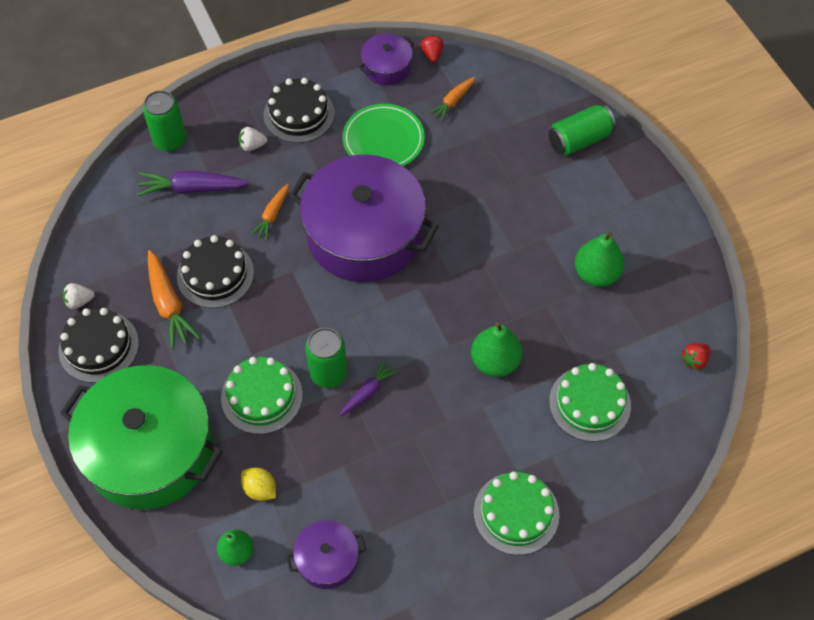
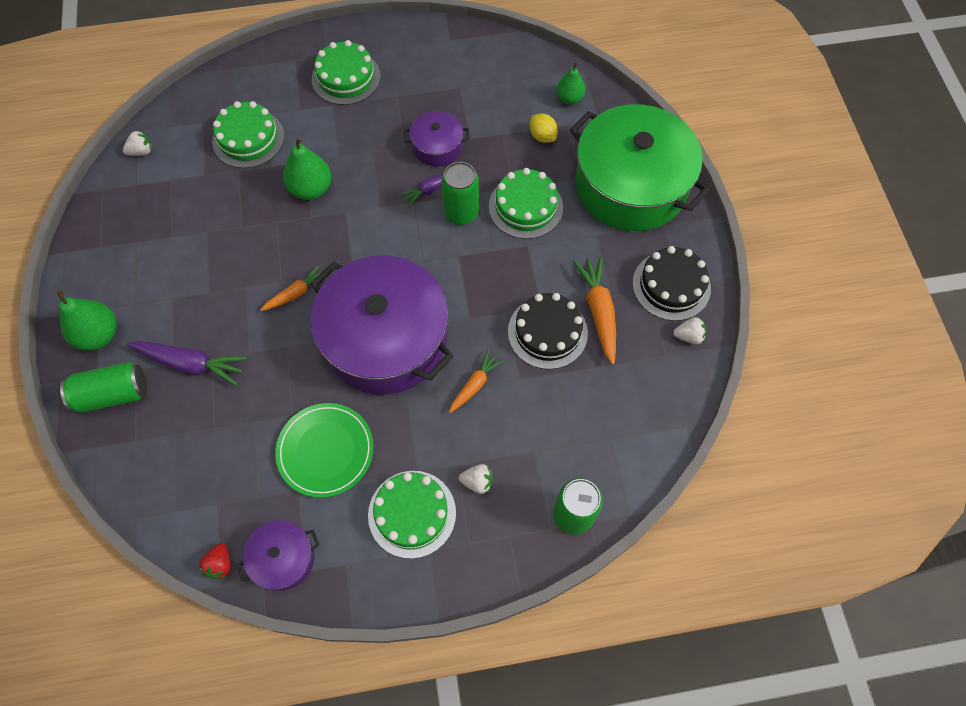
camera: 165 degrees left, 5 degrees up
purple carrot [137,171,249,196] -> purple carrot moved to [127,341,247,386]
black cake [264,78,335,143] -> green cake [368,471,456,559]
purple pot [286,520,366,589] -> purple pot moved to [404,111,469,166]
orange carrot [429,77,475,122] -> orange carrot moved to [260,266,328,311]
green pear [575,232,624,287] -> green pear moved to [56,290,117,351]
red strawberry [681,343,710,371] -> white strawberry [123,130,152,156]

